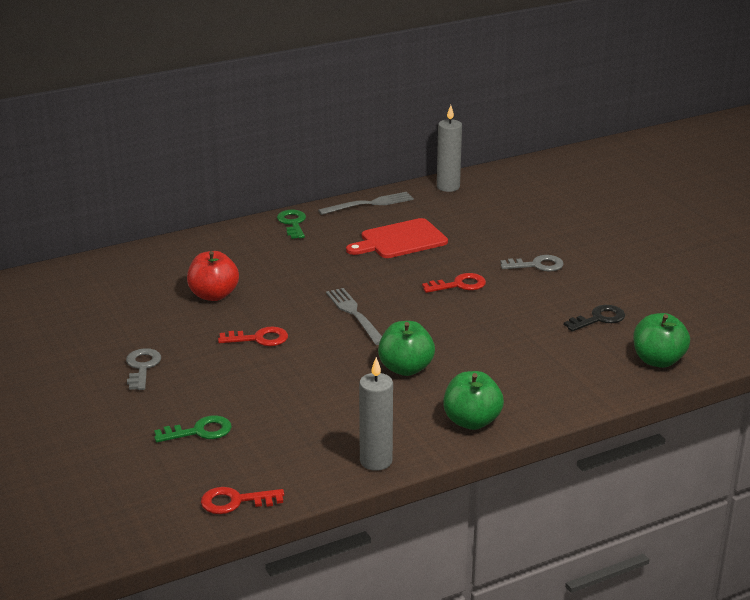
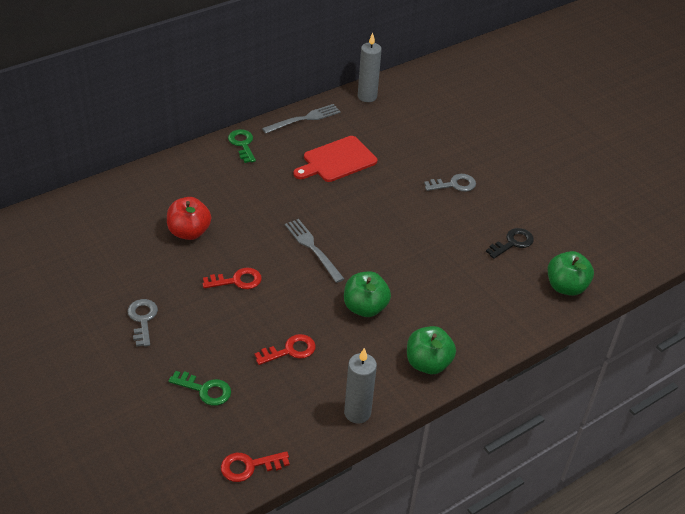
camera: 10 degrees left, 15 degrees up
green key [154,415,232,442] -> green key turned 45 degrees clockwise [169,371,231,406]
red key [422,273,486,293] -> red key moved to [255,334,316,365]

